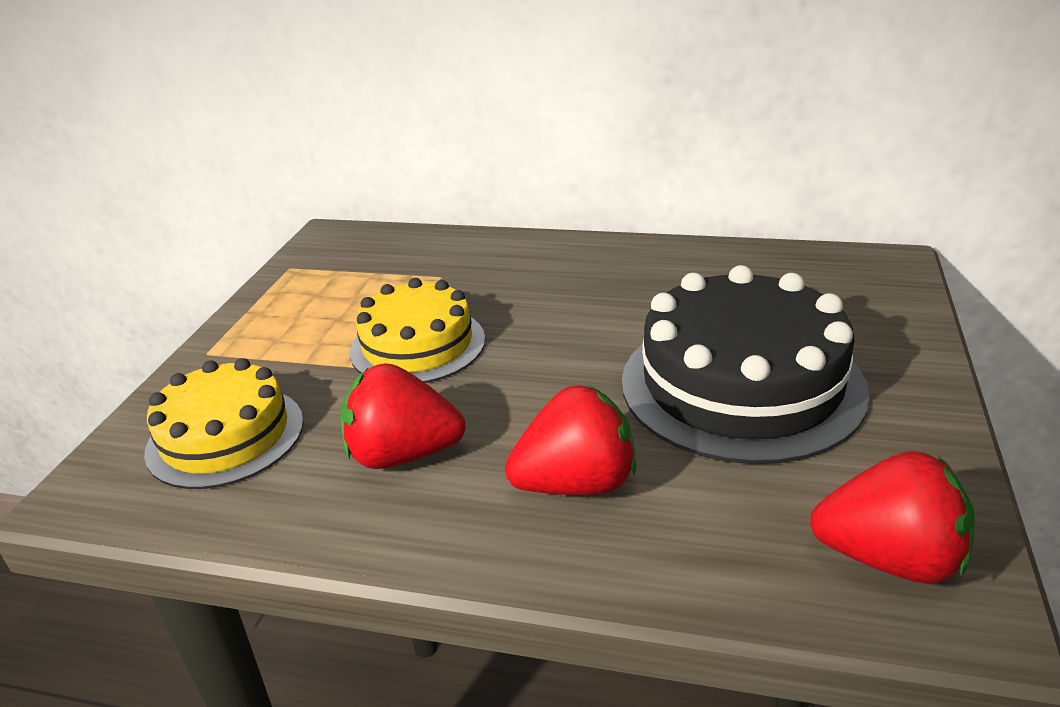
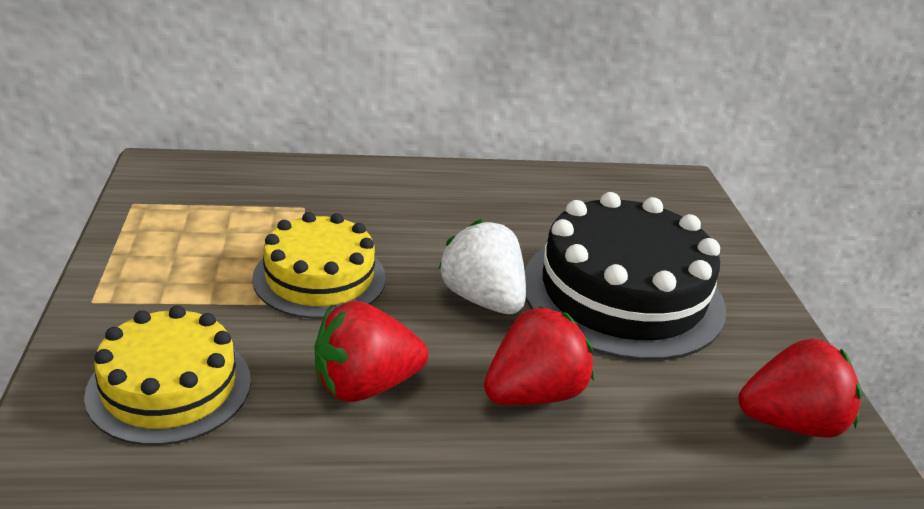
camera: 25 degrees left, 0 degrees up
none -> white strawberry [438,219,526,314]

